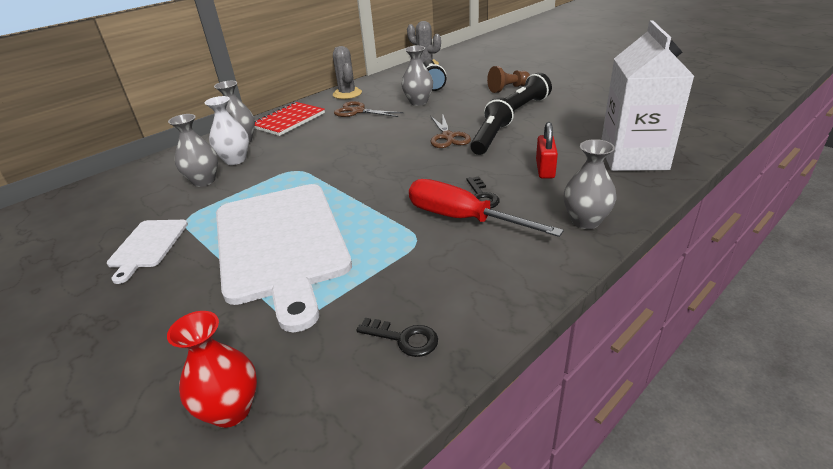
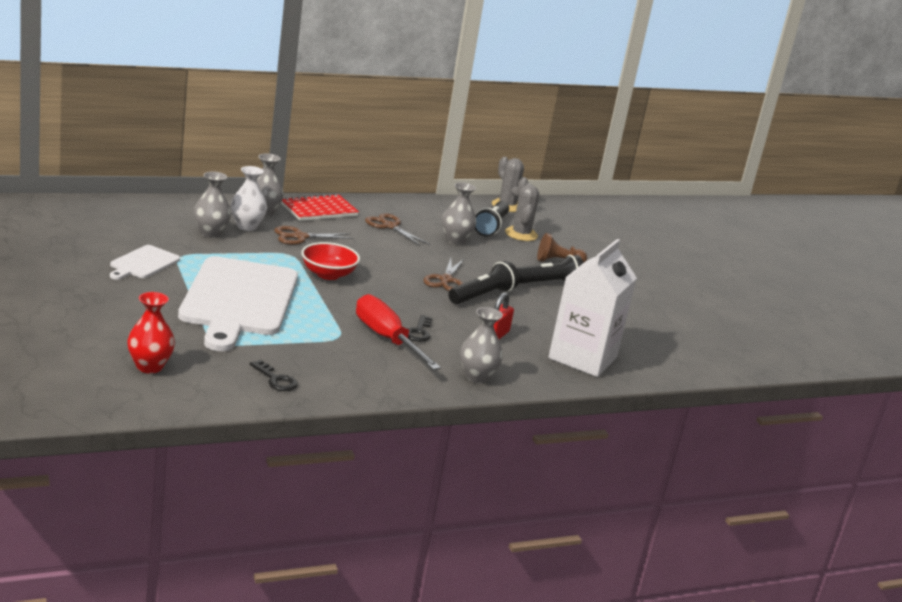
camera: 15 degrees right, 10 degrees down
grey cactus [333,46,362,99] -> grey cactus moved to [505,183,539,241]
none -> brown scissors [274,226,354,245]
none -> red bowl [301,242,360,280]

